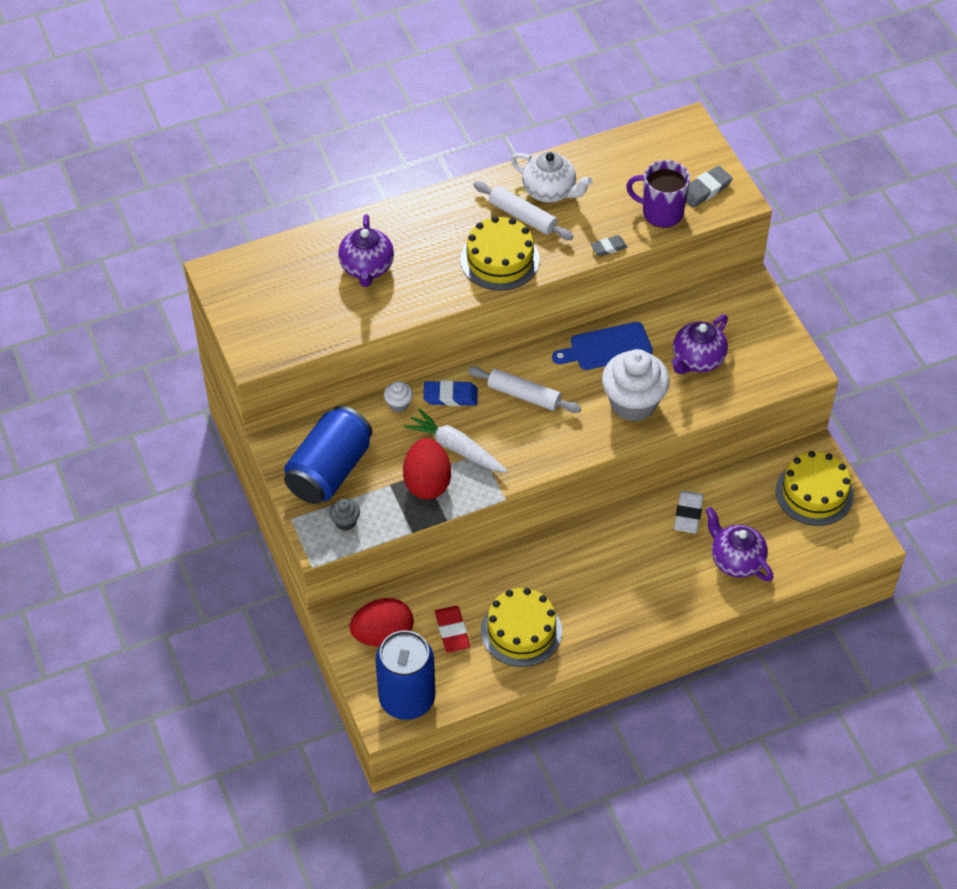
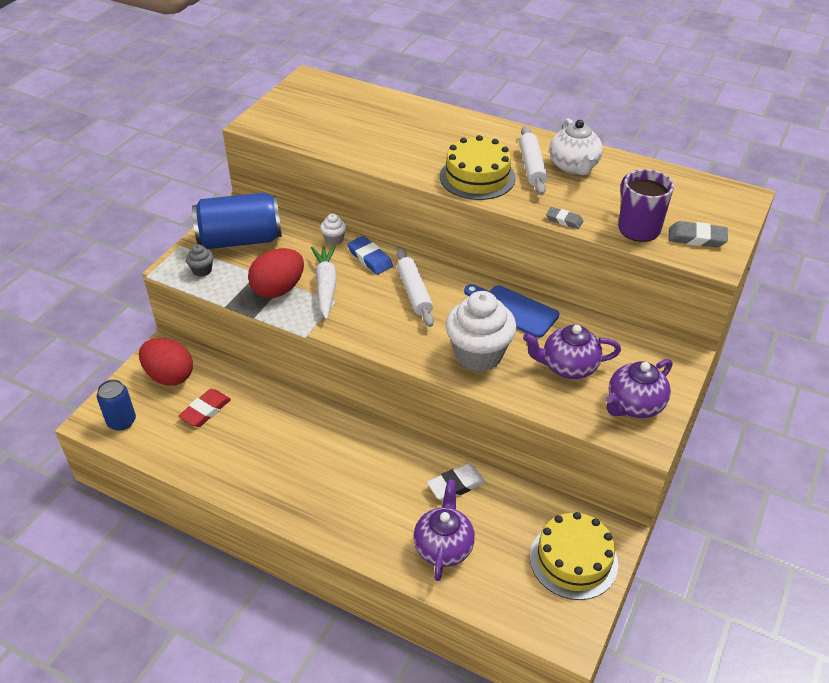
camera: 50 degrees right, 10 degrees down
purple teapot [338,214,394,287] -> purple teapot moved to [606,359,672,418]
blue can [375,630,435,720] -> blue can [97,379,136,431], size x0.56
yellow cake [481,588,562,667] -> none

